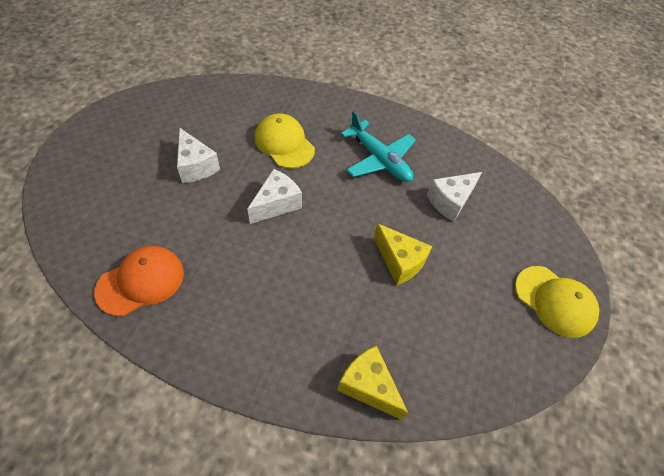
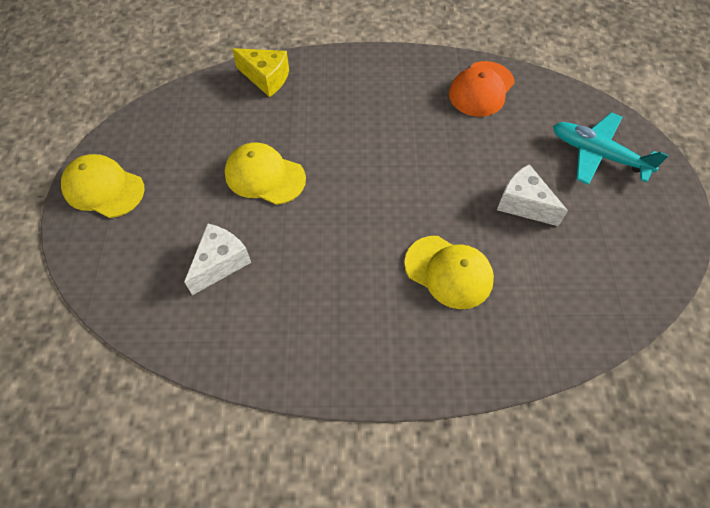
camera: 165 degrees right, 5 degrees up
white cheese [248,169,302,224] -> none
turquoise plane [341,111,416,182] -> turquoise plane moved to [553,112,669,185]
yellow cheese [374,223,432,285] -> yellow cap [225,142,306,205]

